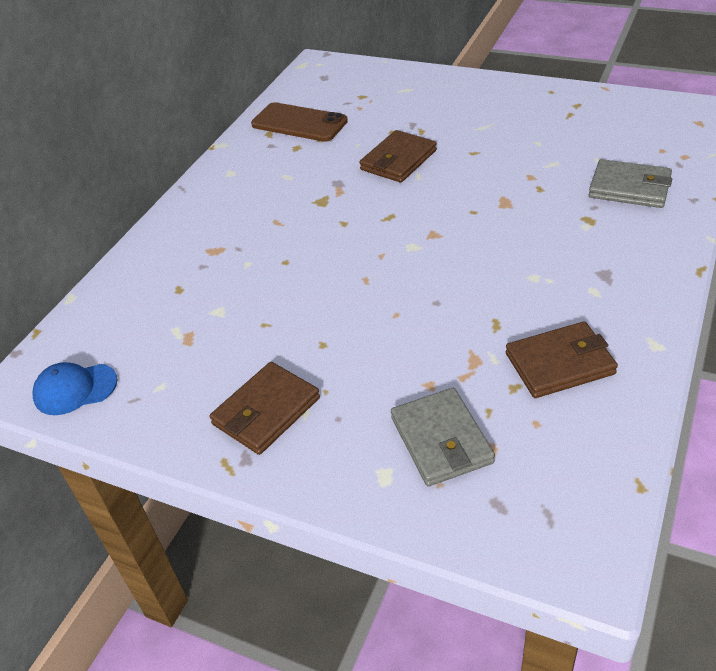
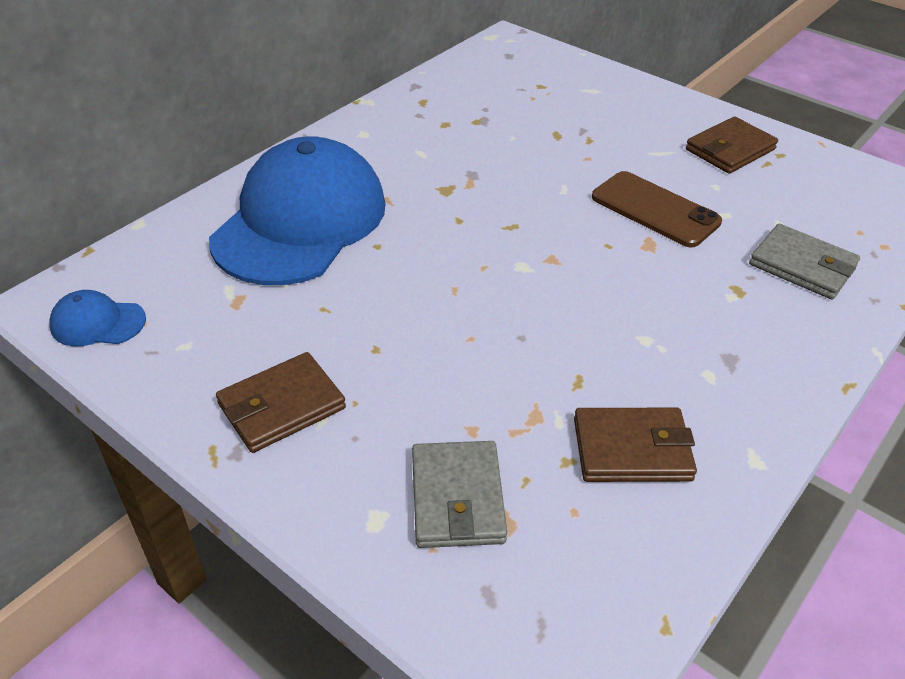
camera: 10 degrees right, 0 degrees up
brown phone [251,102,348,142] -> brown phone moved to [592,171,722,248]
brown wallet [360,130,437,183] -> brown wallet moved to [686,116,778,174]
none -> blue cap [209,136,386,285]

